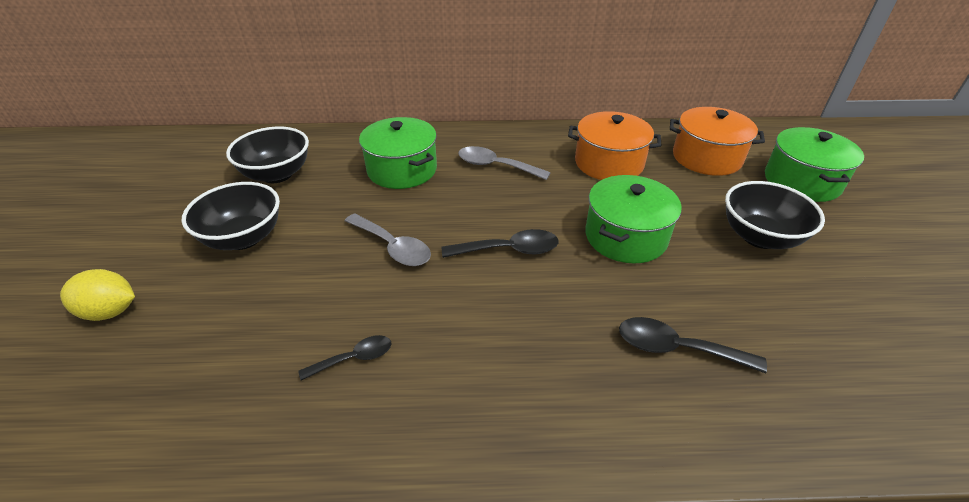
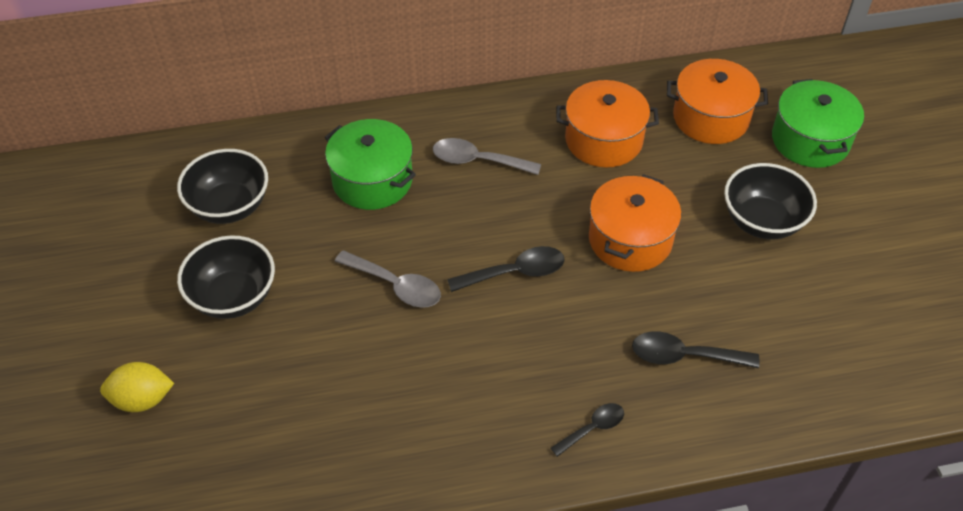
camera: 10 degrees left, 10 degrees up
black spoon [298,335,392,381] -> black spoon moved to [551,403,624,457]
green pot [585,175,682,264] -> orange pot [589,174,681,272]

